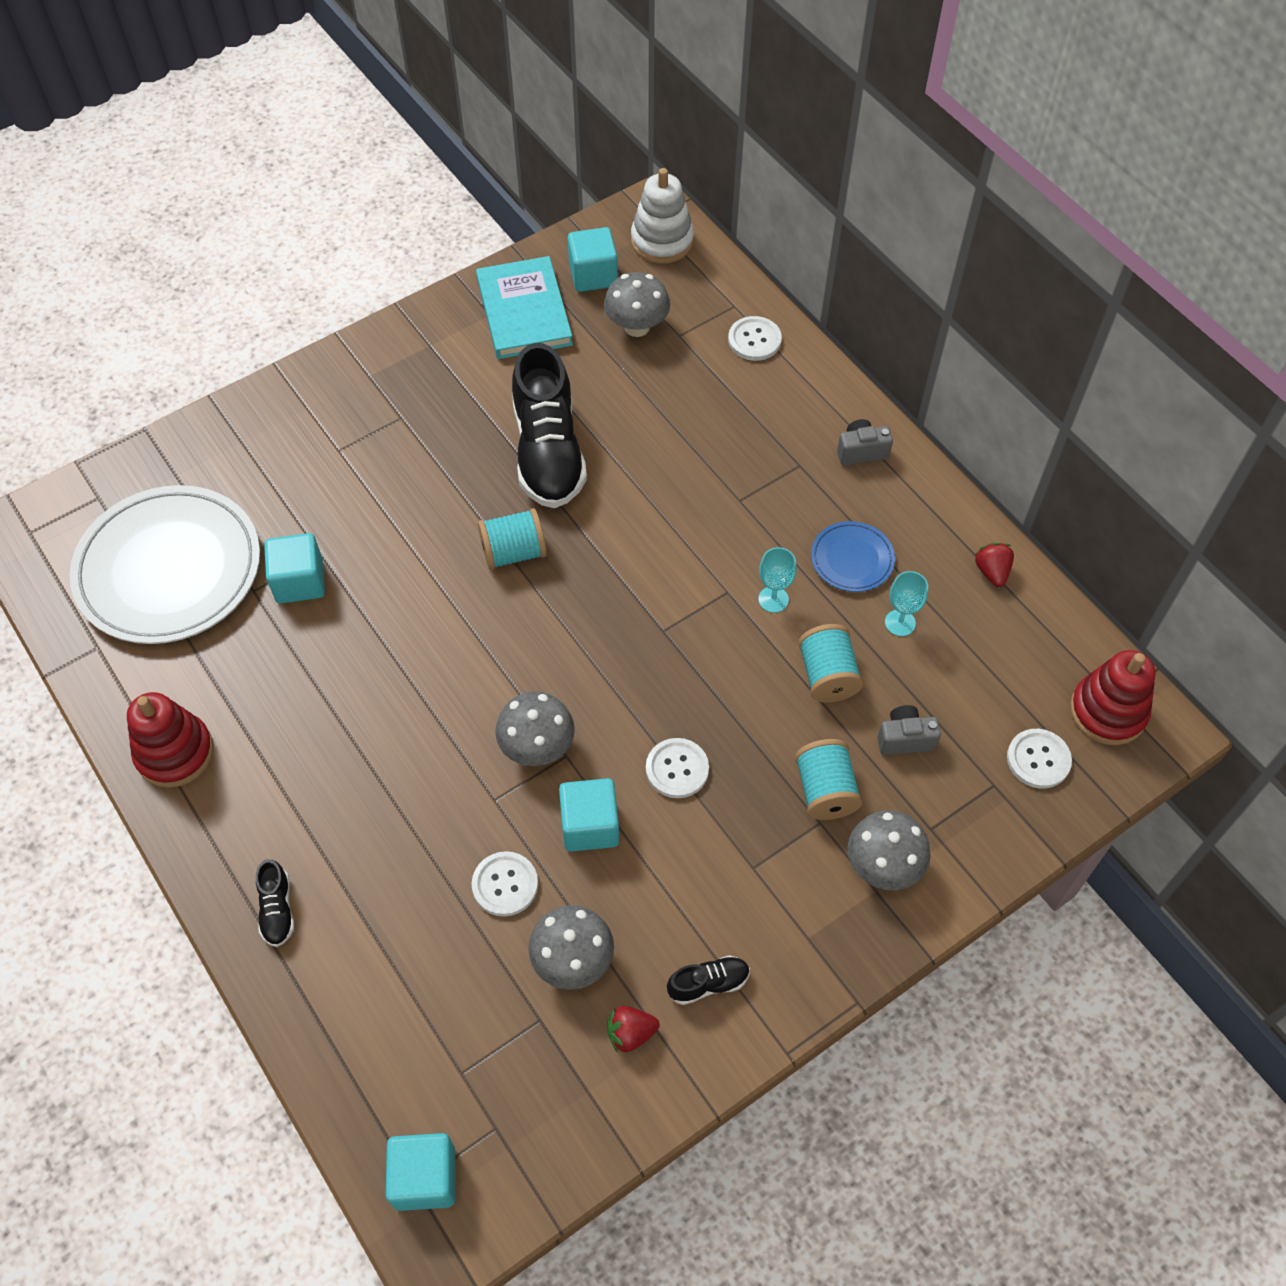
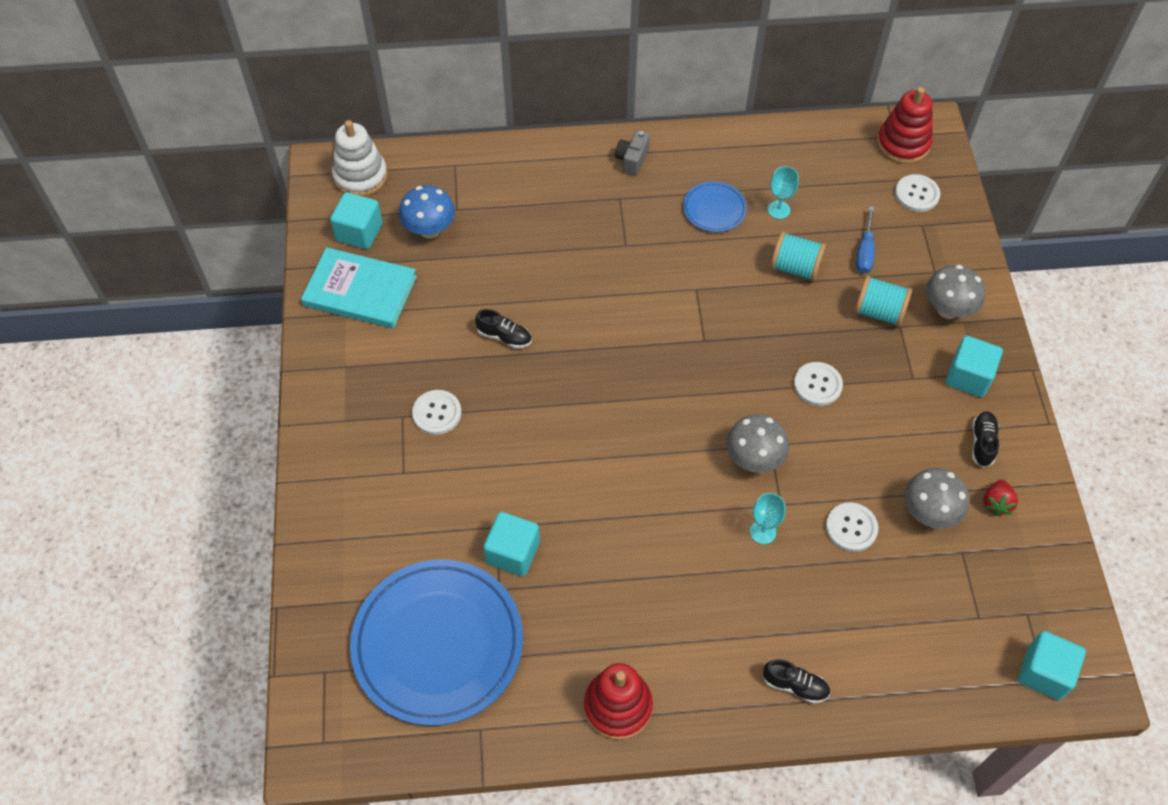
camera: 60 degrees left, 0 degrees up
white plate [70,485,260,644] -> blue plate [350,559,523,726]
turquoise spool [478,508,547,570] -> none
black shoe [512,343,587,508] -> black shoe [475,309,532,349], size x0.43
turquoise cube [559,778,619,852] -> turquoise cube moved to [946,336,1003,397]
grey mushroom [604,272,670,337] -> blue mushroom [399,185,455,239]
white button [728,316,782,361] -> white button moved to [412,390,462,435]
turquoise goblet [758,547,796,613] -> turquoise goblet moved to [750,493,786,544]
grey camera [878,705,941,755] -> blue screwdriver [856,206,875,274]
red strawberry [975,543,1014,587] -> none

